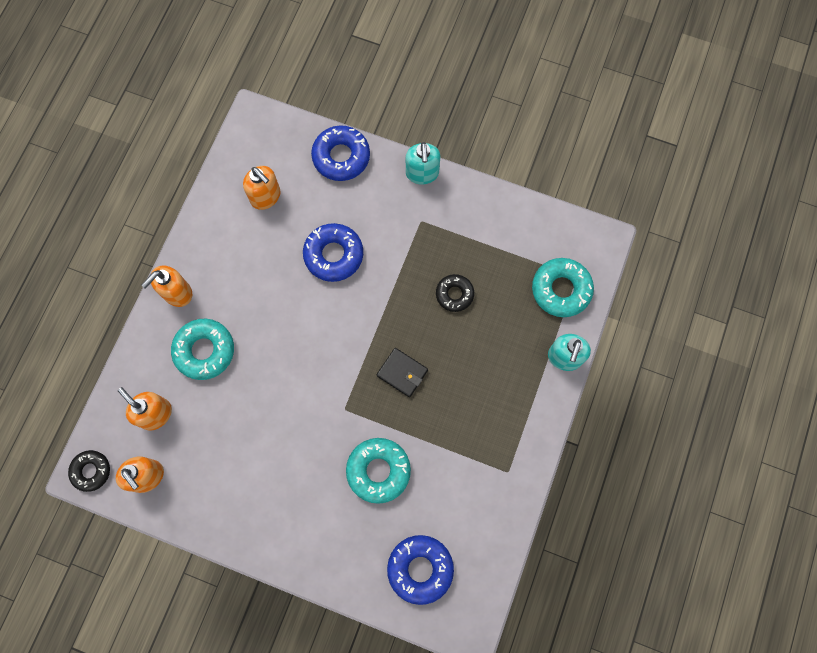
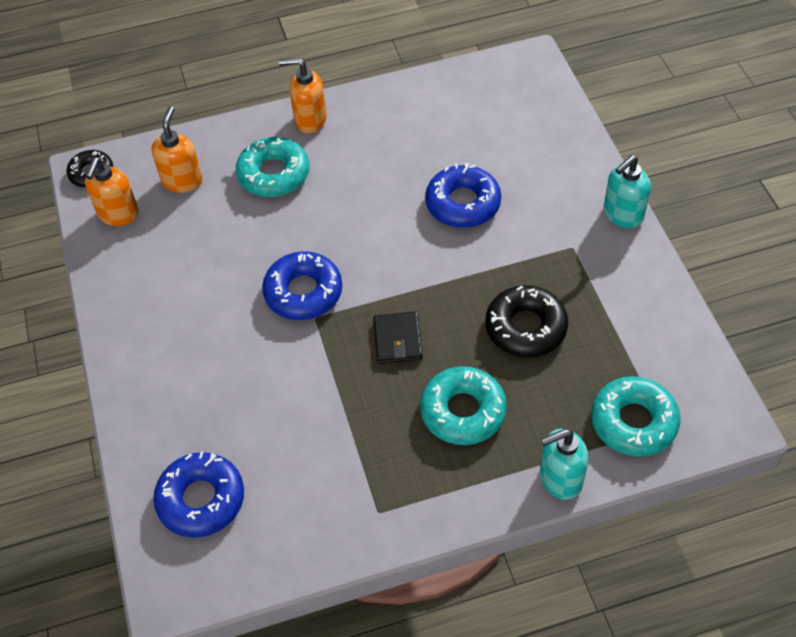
camera: 55 degrees right, 20 degrees down
orange soap dispenser [243,166,281,210] -> none
blue donut [311,125,370,181] -> blue donut moved to [262,251,342,320]
turquoise donut [346,438,411,504] -> turquoise donut moved to [420,366,507,445]
black donut [436,274,474,312] -> black donut [485,285,568,358], size x1.58

